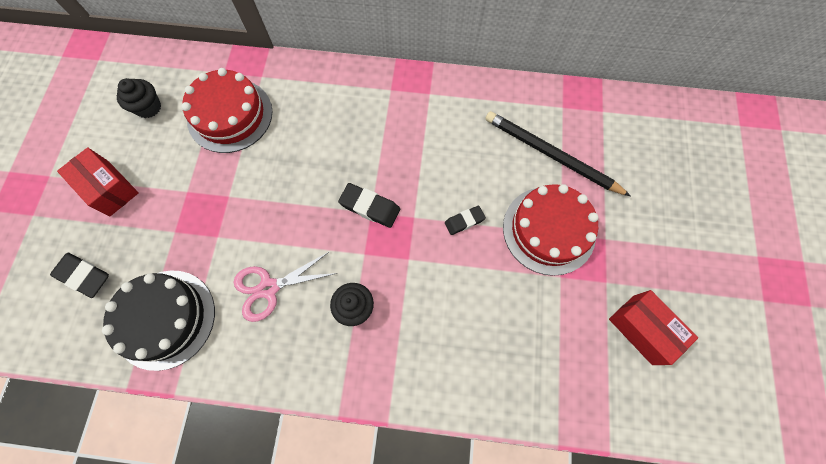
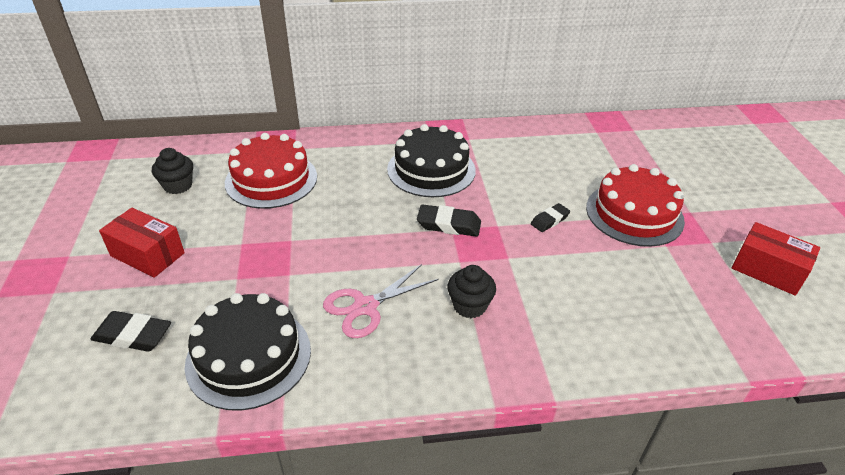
camera: 15 degrees left, 30 degrees down
black pencil [485,111,631,196] -> none
none -> black cake [387,124,476,197]

